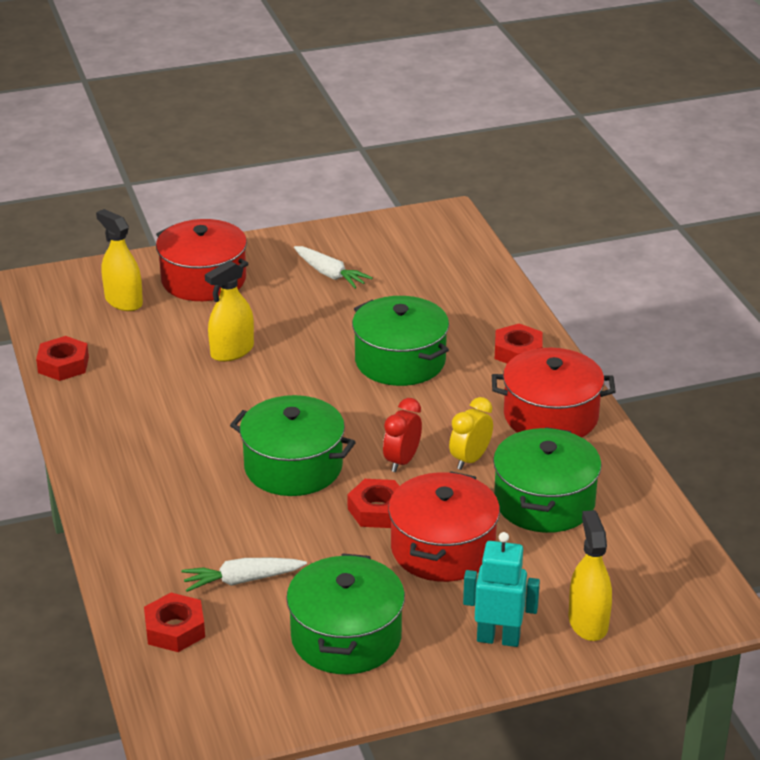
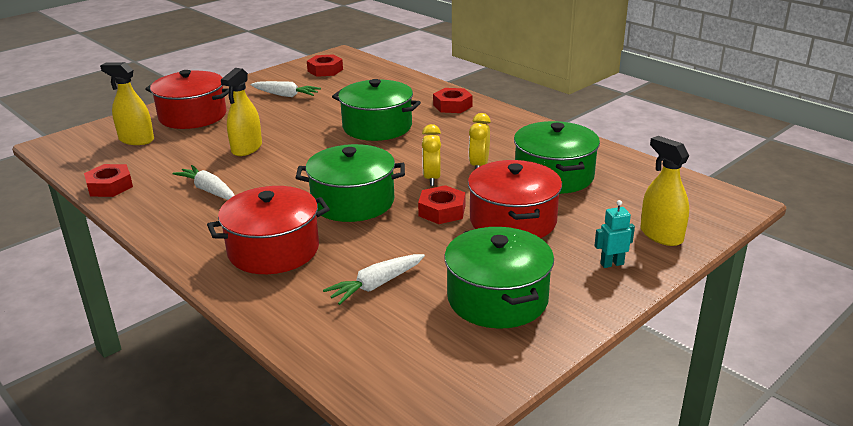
camera: 25 degrees left, 5 degrees down
red nut [144,593,205,652] -> red nut moved to [307,54,343,77]
red clock [383,398,422,472] -> yellow clock [422,124,441,186]
turquoise robot [463,532,540,647] -> turquoise robot [594,200,635,268], size x0.62
red pot [492,348,616,437] -> red pot moved to [207,186,330,274]
none -> white carrot [172,165,235,200]

